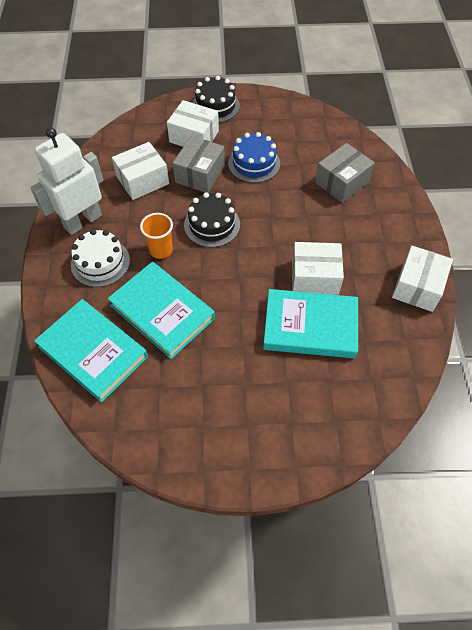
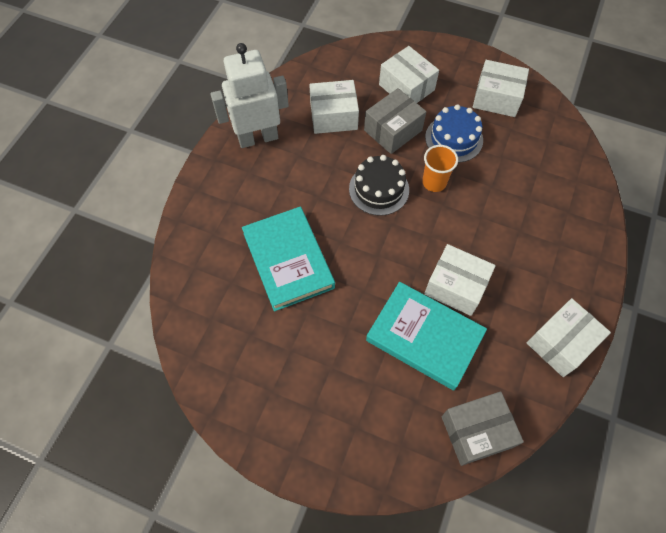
camera: 25 degrees right, 5 degrees up
turquoise book [34,299,148,403] -> none
white cake [71,229,130,287] -> none
orange cup [140,213,173,259] -> orange cup moved to [422,145,458,192]
black cake [192,76,240,123] -> none
grey box [315,143,375,203] -> grey box moved to [442,391,524,466]
none -> white box [473,60,529,117]

